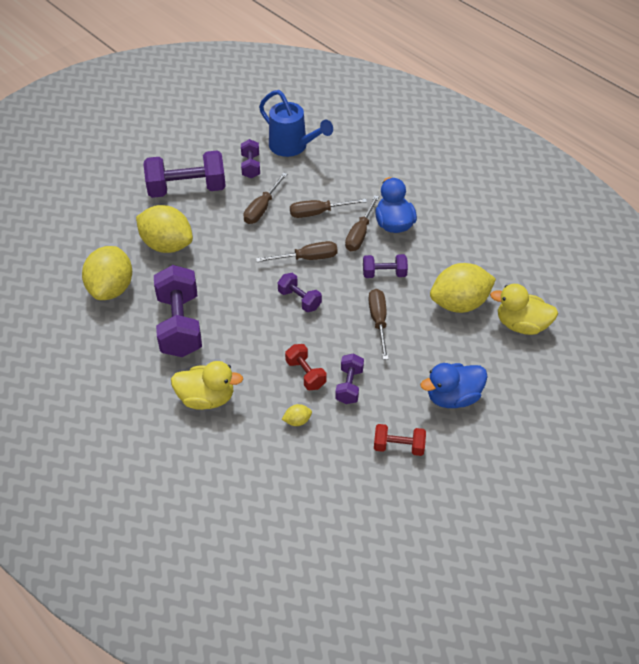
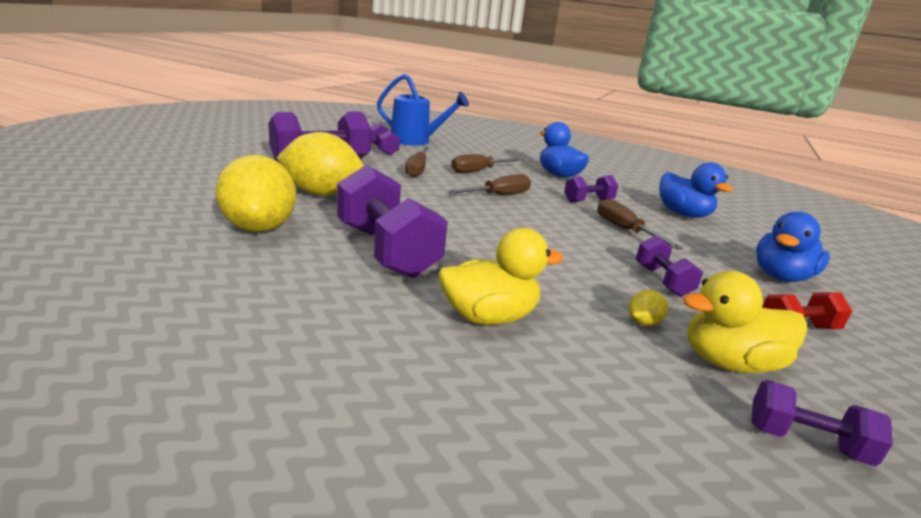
camera: 25 degrees left, 25 degrees down
purple dumbbell [278,273,322,312] -> purple dumbbell moved to [751,380,893,466]
red dumbbell [285,344,327,390] -> none
brown screwdriver [345,195,379,251] -> none
yellow lemon [430,263,496,313] -> blue duck [659,162,733,218]
yellow duck [490,284,558,335] -> yellow duck moved to [682,271,808,373]

